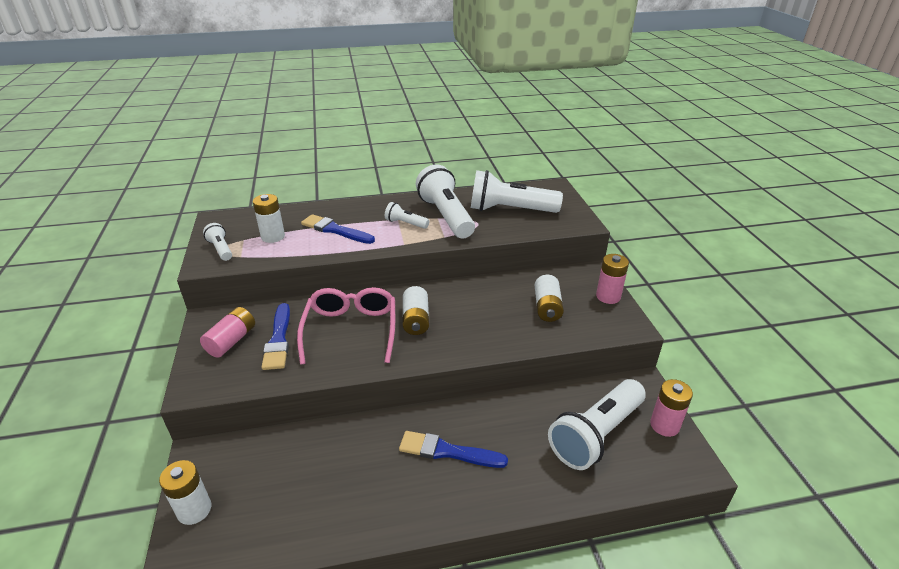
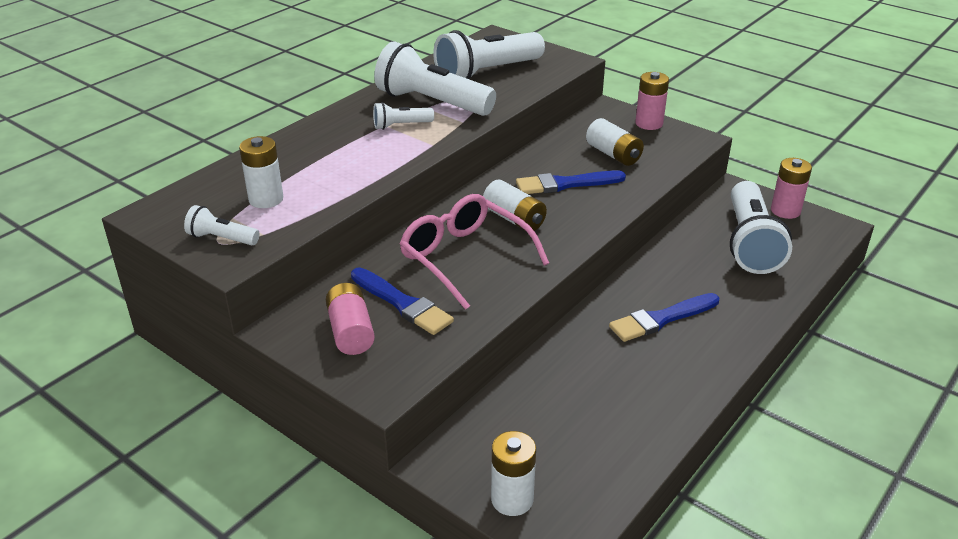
camera: 40 degrees left, 0 degrees up
blue brush [301,214,375,244] -> blue brush moved to [516,170,626,194]

